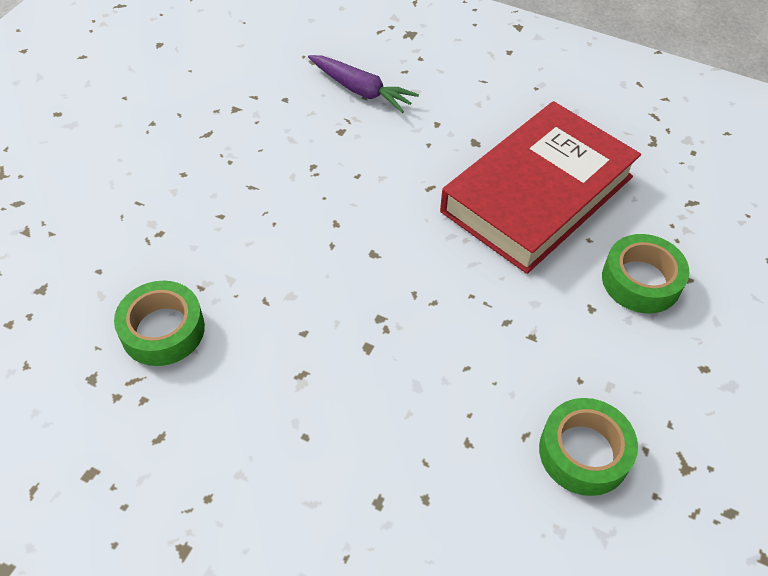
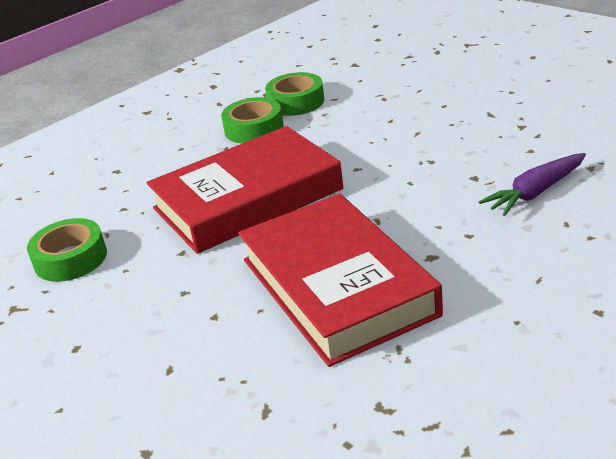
camera: 115 degrees right, 20 degrees down
green tape [602,234,689,313] -> green tape moved to [221,97,284,144]
none -> red book [146,126,343,254]

